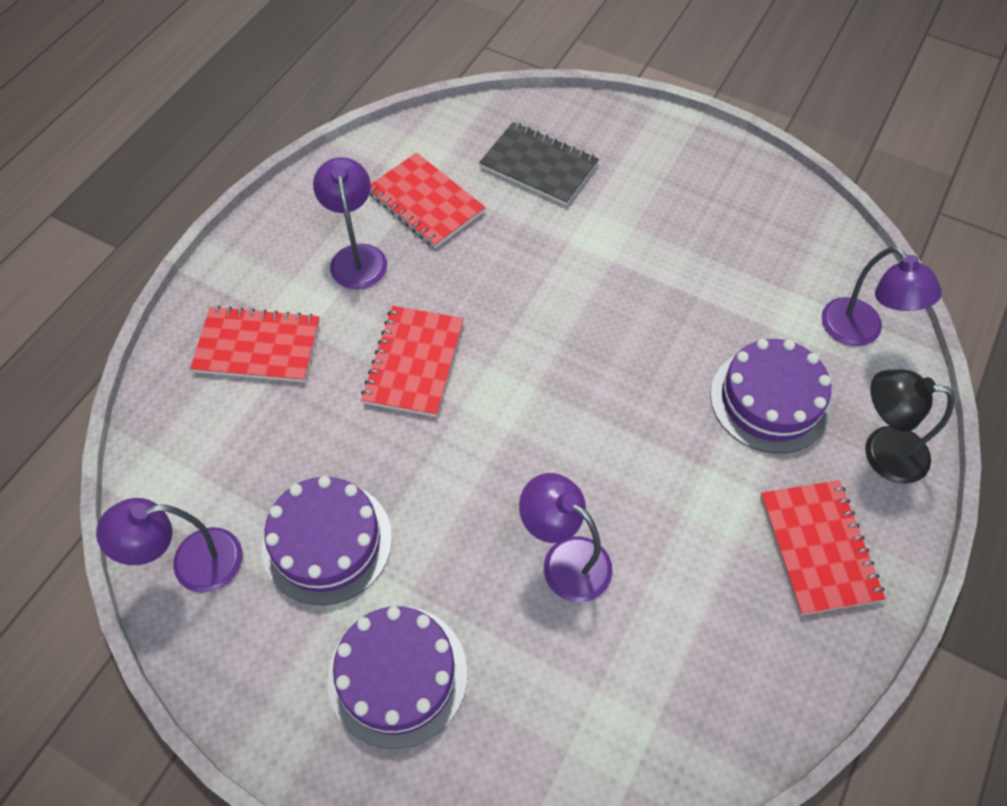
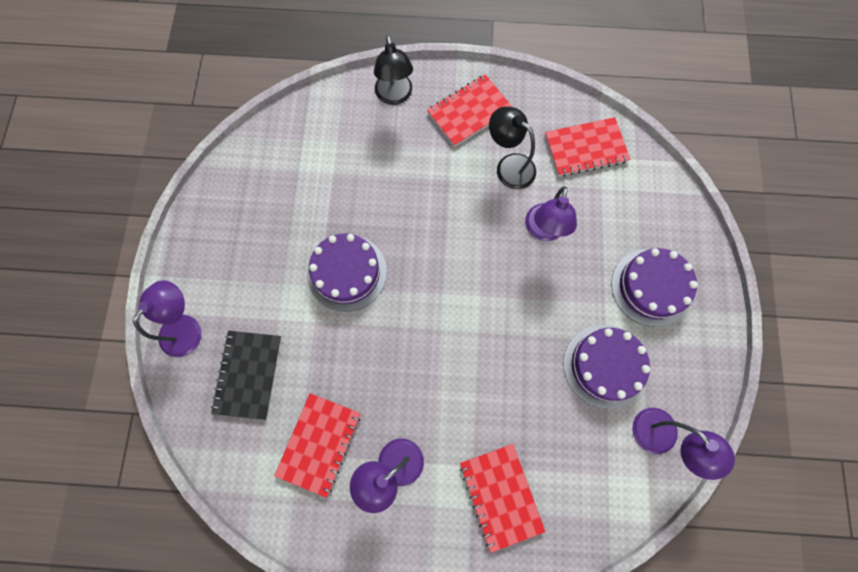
camera: 115 degrees left, 15 degrees up
red notebook [361,306,464,417] -> red notebook moved to [545,117,630,177]
purple cake [710,339,831,453] -> purple cake moved to [307,233,387,312]
purple lamp [822,246,942,346] -> purple lamp moved to [133,280,202,357]
none -> black lamp [489,106,536,189]

